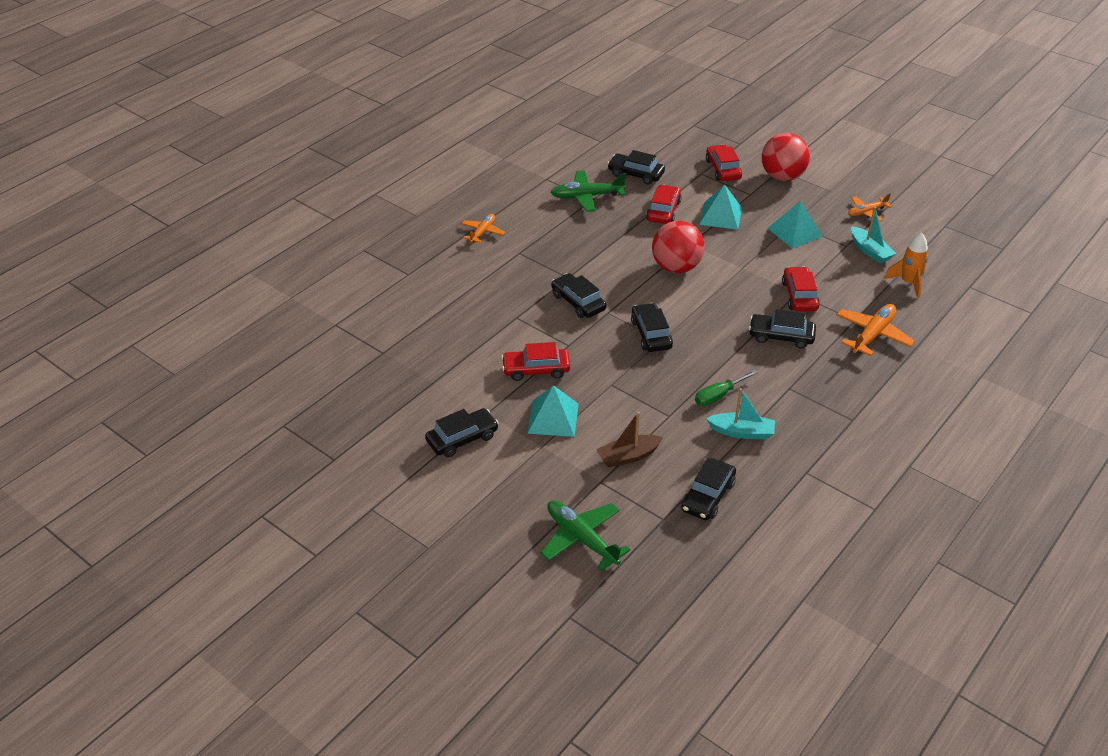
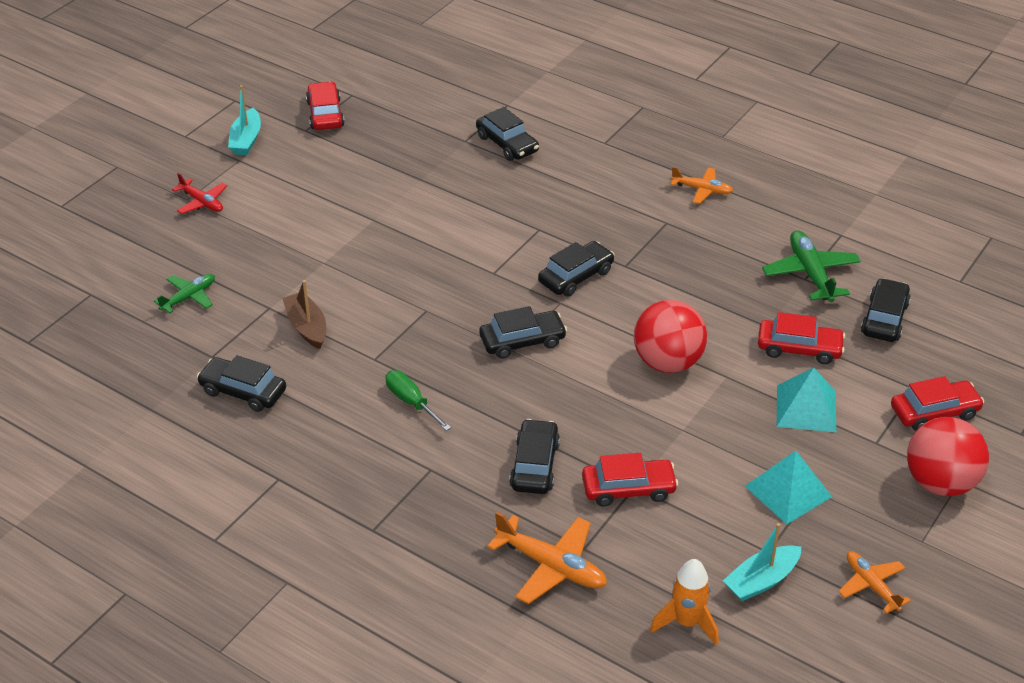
camera: 85 degrees right, 0 degrees up
black car [425,408,498,457] -> black car moved to [476,107,539,161]
red car [501,342,570,381] -> red car moved to [306,81,344,130]
turquoise pyramid [527,385,579,437] -> none
green plane [541,500,630,571] -> green plane [154,274,215,313], size x0.63
turquoise boat [706,388,775,440] -> turquoise boat moved to [228,85,261,155]
none -> red plane [172,173,227,214]

